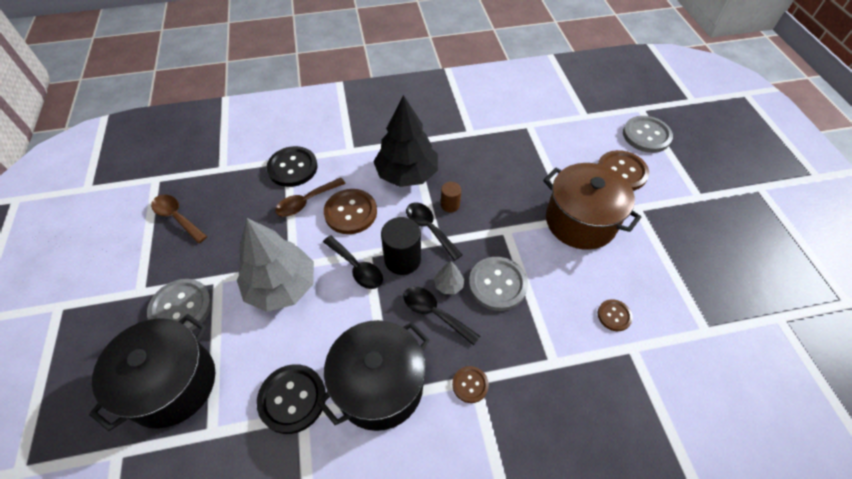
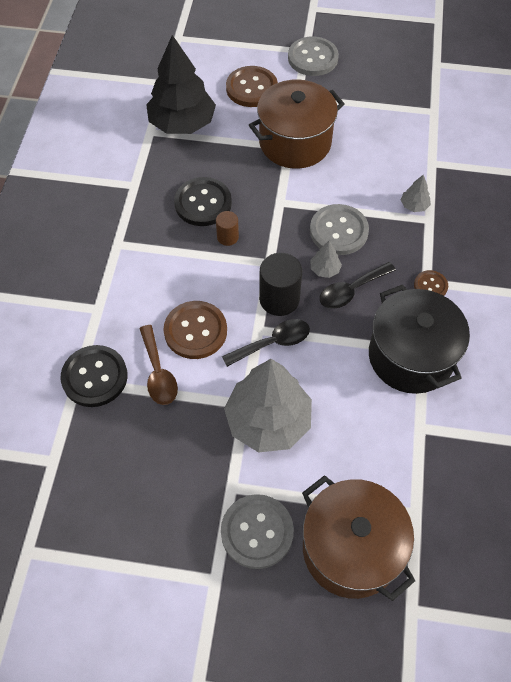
camera: 70 degrees left, 5 degrees up
black pot [89,314,215,431] -> brown pot [302,475,415,601]
brown spoon [151,194,207,243] -> none
black button [257,364,326,434] -> black button moved to [174,177,232,226]
black tree [373,95,438,187] -> black tree moved to [146,35,216,134]
black spoon [406,203,462,261] -> none
brown button [598,299,633,331] -> none
grey button [623,116,673,153] -> grey button moved to [288,37,339,76]
none -> grey tree [401,175,431,212]

